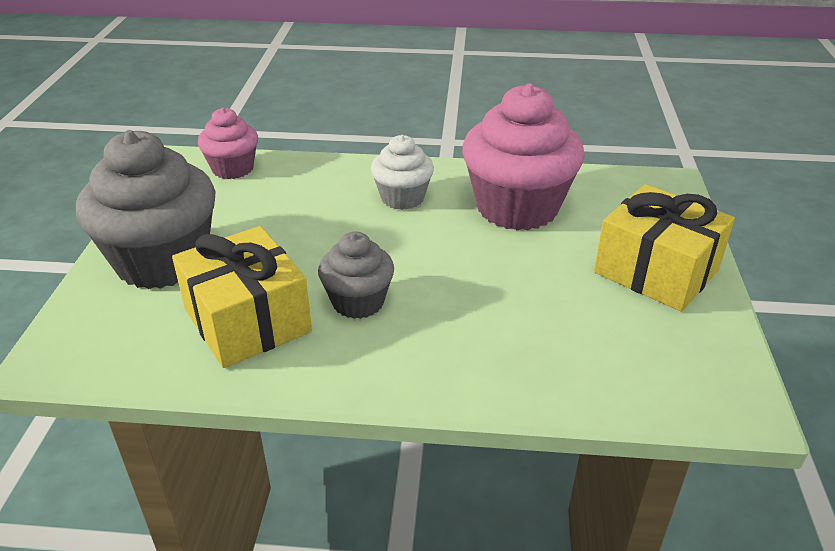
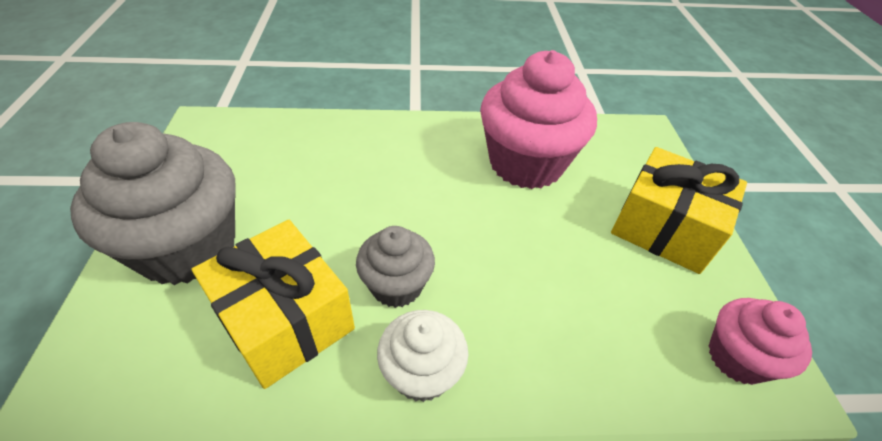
camera: 10 degrees left, 10 degrees up
pink cupcake [198,108,258,179] -> pink cupcake moved to [709,298,812,385]
white cupcake [371,135,434,210] -> white cupcake moved to [377,310,468,402]

